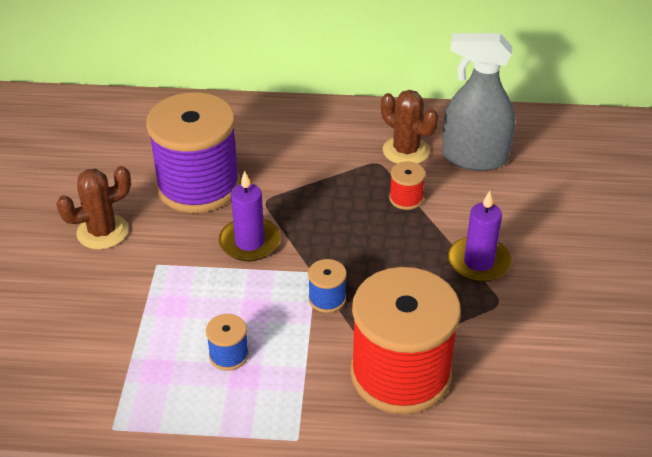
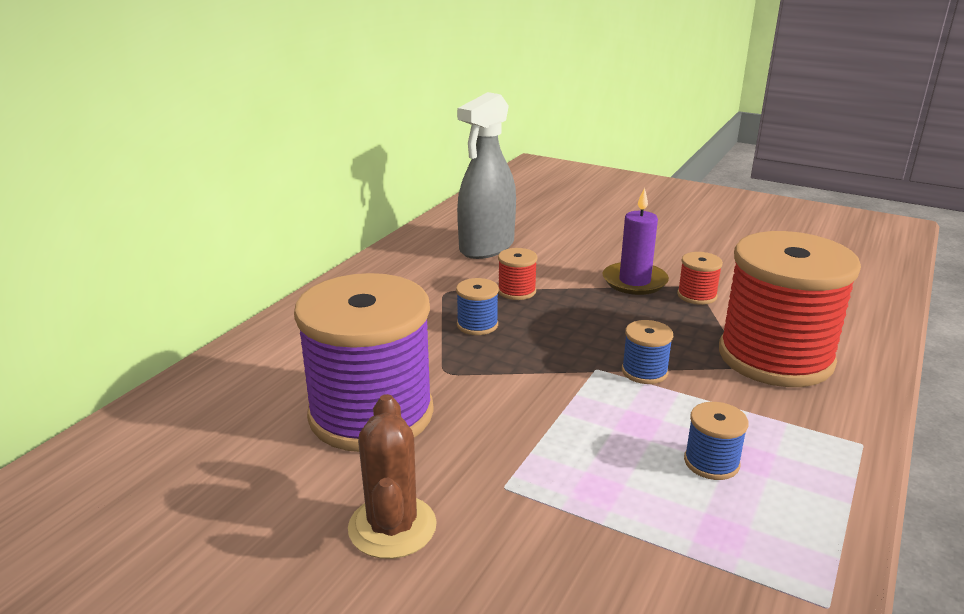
camera: 65 degrees left, 15 degrees down
purple candle [219,171,281,261] -> none
brown cactus [381,90,438,164] -> none
none -> blue spool [456,278,499,335]
none -> red spool [677,252,723,305]

